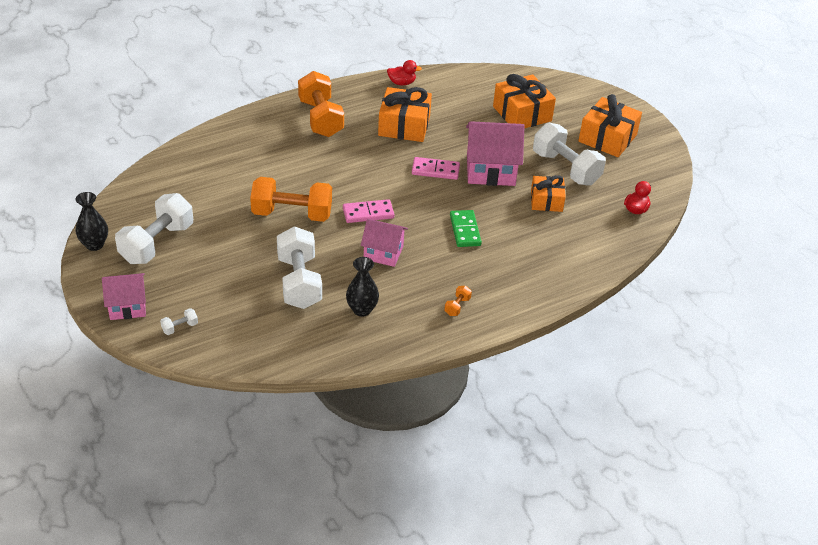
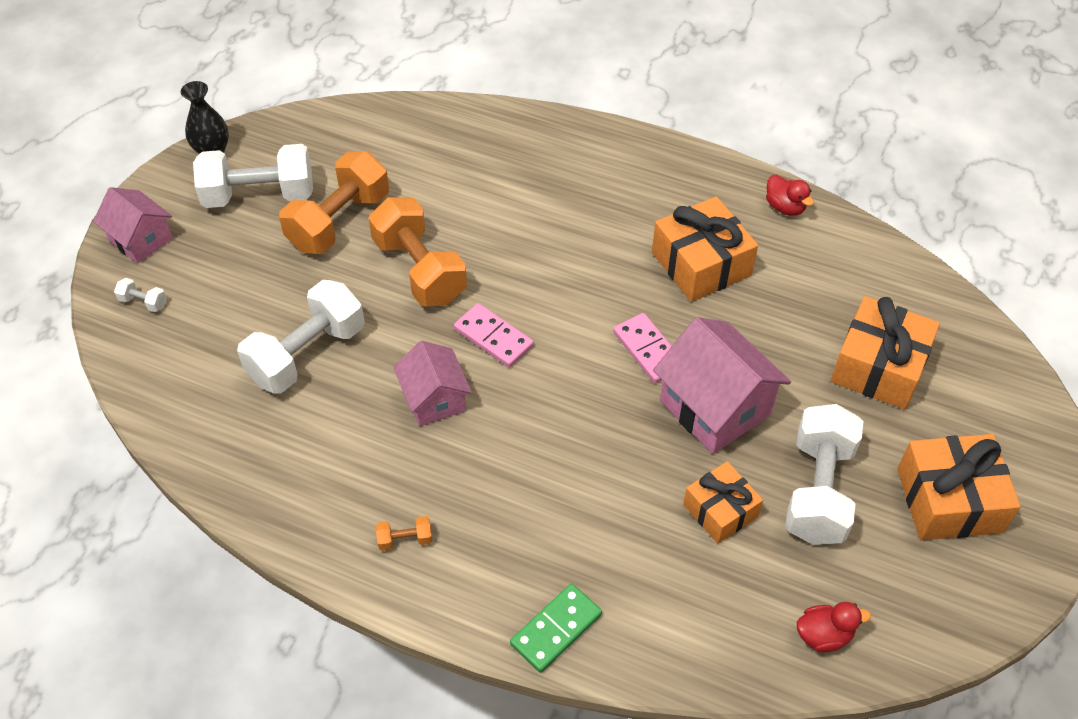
camera: 55 degrees right, 10 degrees up
orange dumbbell [298,71,344,137] -> orange dumbbell moved to [279,151,389,254]
black vase [346,257,379,317] -> none
green domino [450,210,482,247] -> green domino moved to [510,583,602,673]

